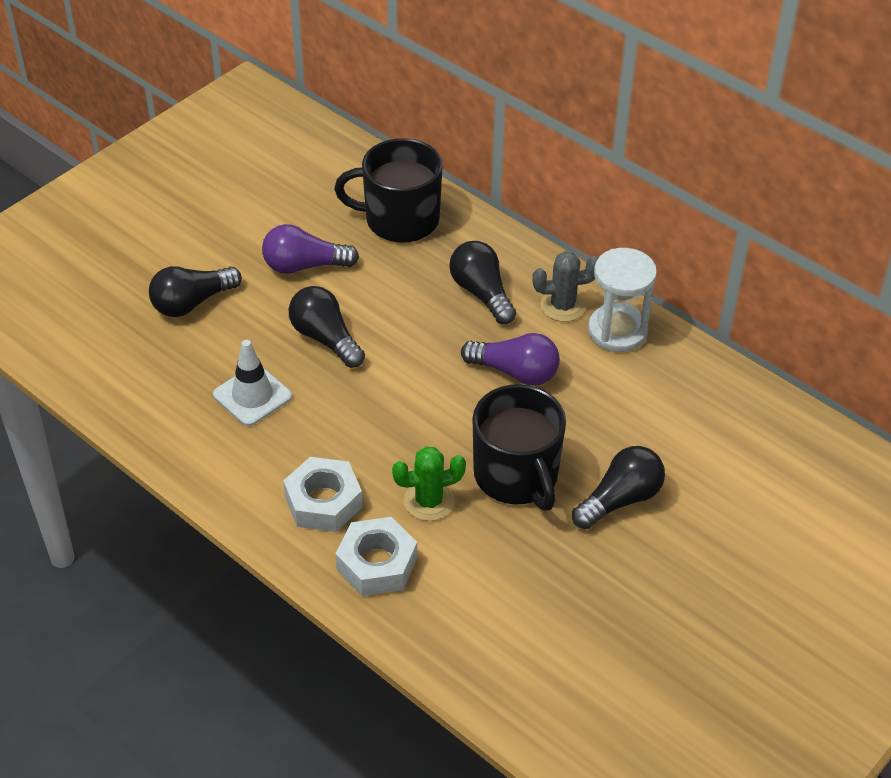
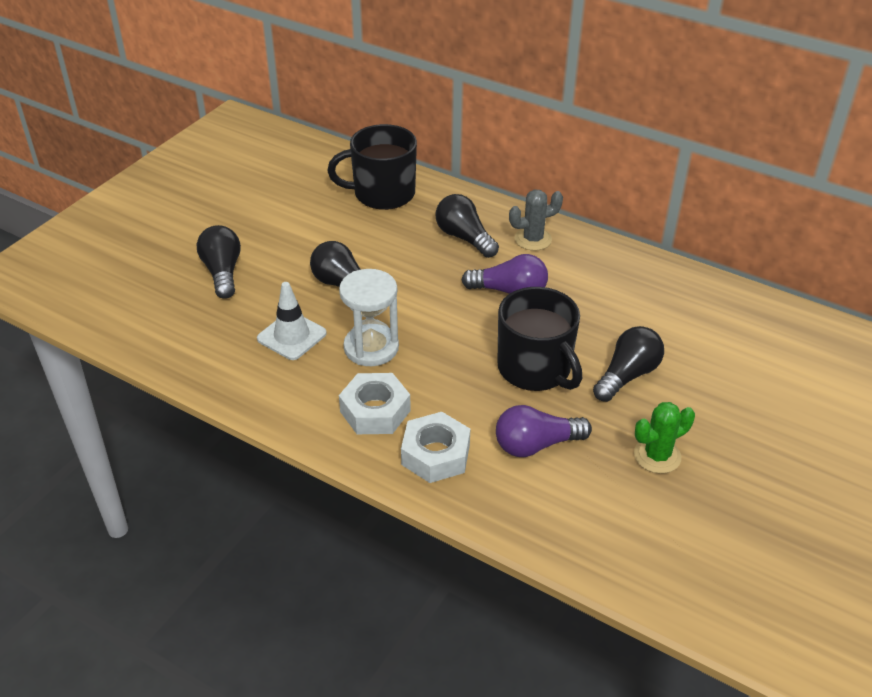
camera: 10 degrees left, 5 degrees down
black light bulb [149,266,242,317] -> black light bulb turned 120 degrees clockwise [197,225,241,299]
purple light bulb [262,224,359,274] -> purple light bulb moved to [496,405,592,457]
green cactus [392,446,466,521] -> green cactus moved to [634,402,695,474]
white hourglass [588,248,657,352] -> white hourglass moved to [339,269,399,366]

